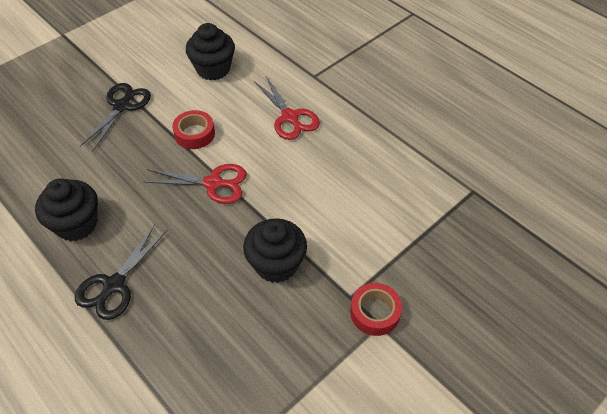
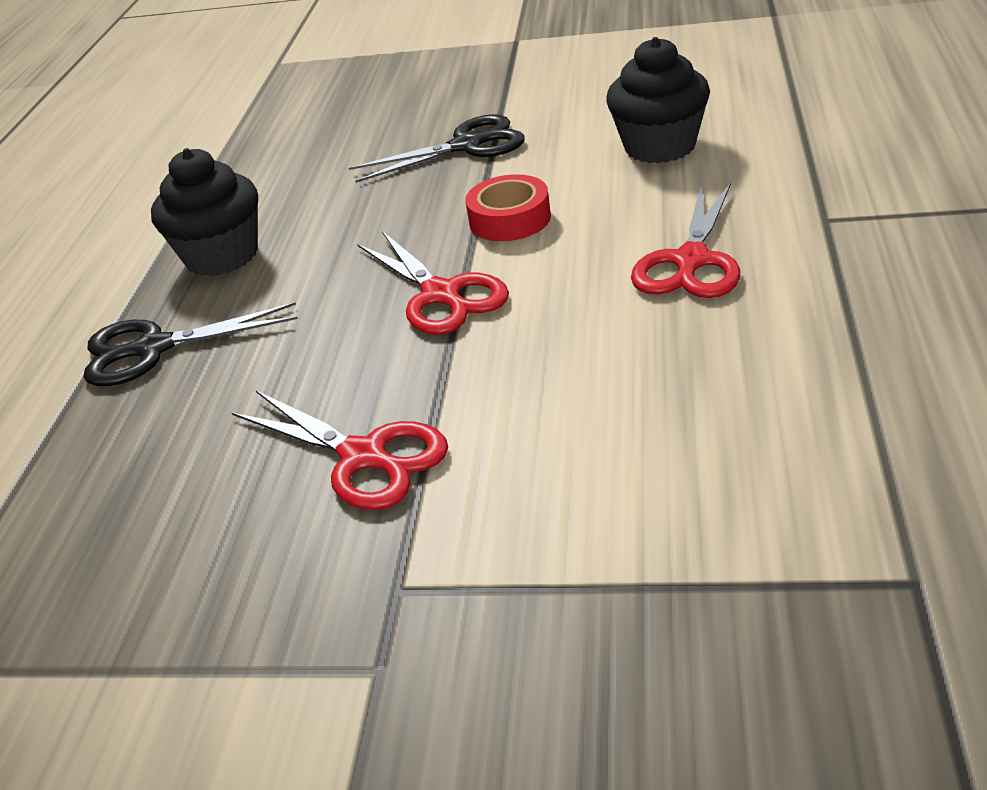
camera: 55 degrees right, 15 degrees down
black cupcake [243,218,307,283] -> red scissors [232,391,448,510]
red tape [350,283,402,336] -> none

